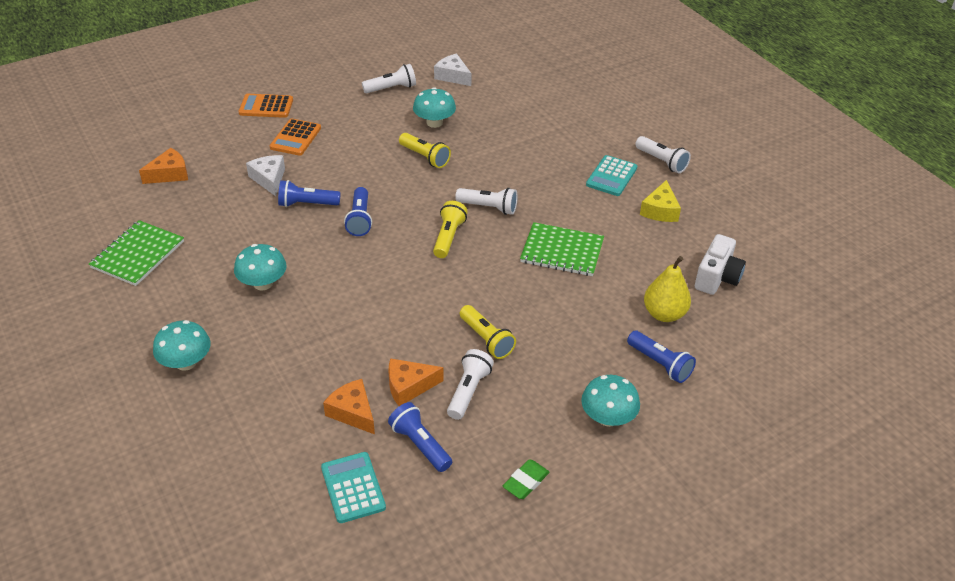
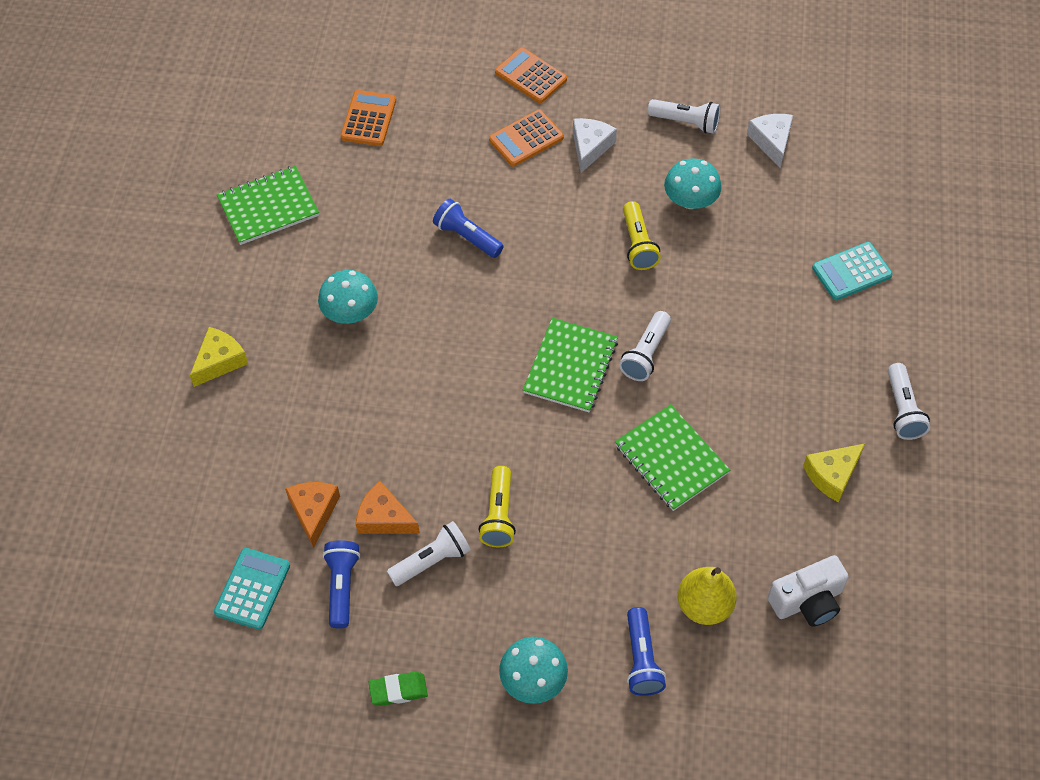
camera: 40 degrees right, 15 degrees up
orange cheese [139,148,188,184] -> orange calculator [340,90,396,146]
turquoise mushroom [153,320,210,371] -> yellow cheese [190,327,248,387]
white cheese [246,155,285,196] -> white cheese moved to [573,118,617,173]
blue flashlight [344,187,372,236] -> none
yellow flashlight [433,201,468,258] -> green notebook [523,318,618,412]
white flashlight [455,188,518,215] -> white flashlight turned 60 degrees clockwise [619,311,671,381]
turquoise calculator [586,155,637,196] -> turquoise calculator moved to [812,242,893,301]

